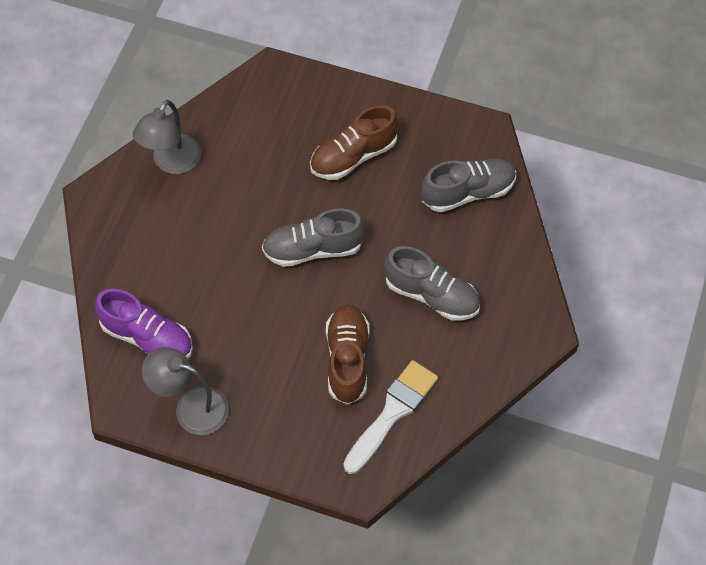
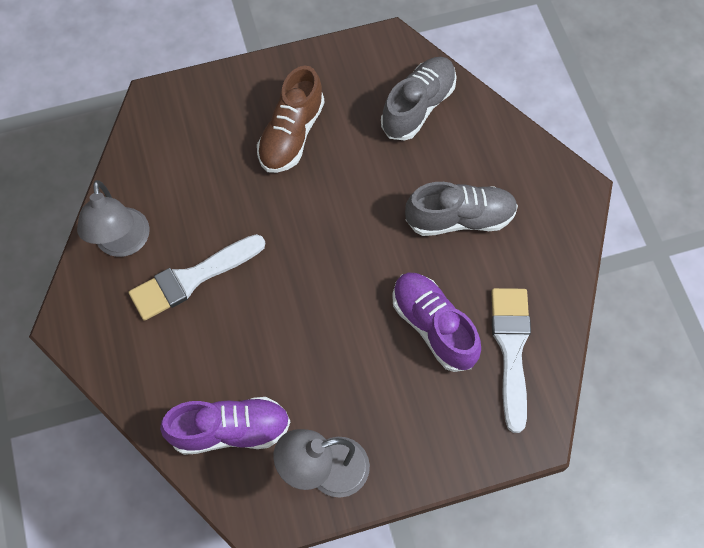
camera: 35 degrees left, 5 degrees up
grey shoe [262,208,365,267] -> none
brown shoe [326,304,369,405] -> purple shoe [392,272,481,372]
none -> white brush [128,234,265,321]

